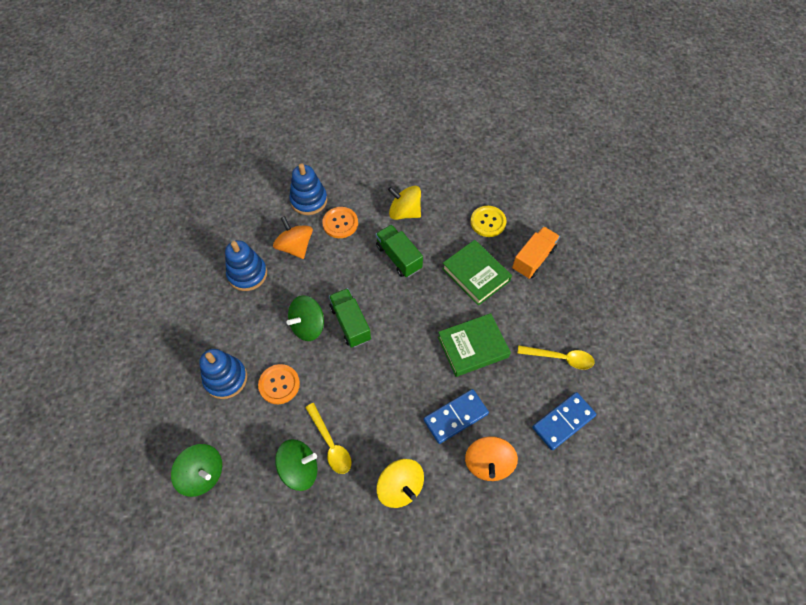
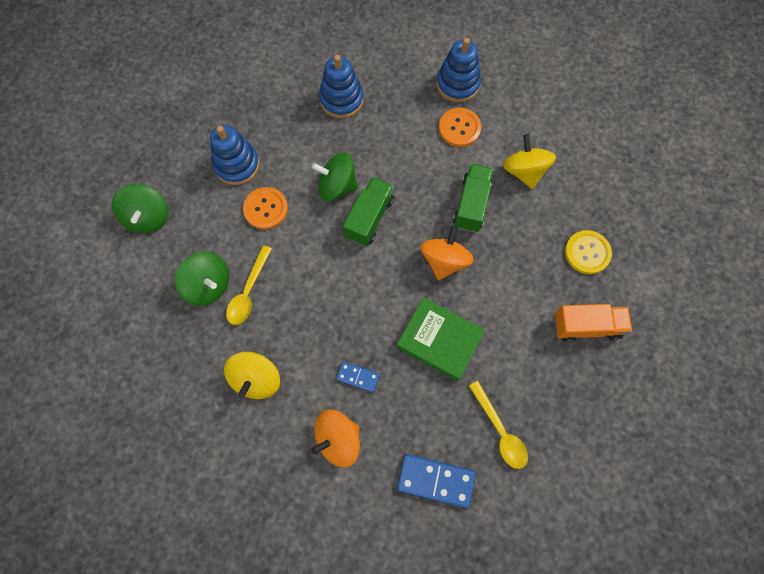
camera: 50 degrees right, 10 degrees up
orange spinning top [273,216,313,259] -> orange spinning top moved to [421,226,473,280]
blue domino [424,389,489,444] -> blue domino [336,361,380,392], size x0.57
green book [442,240,512,306] -> none

